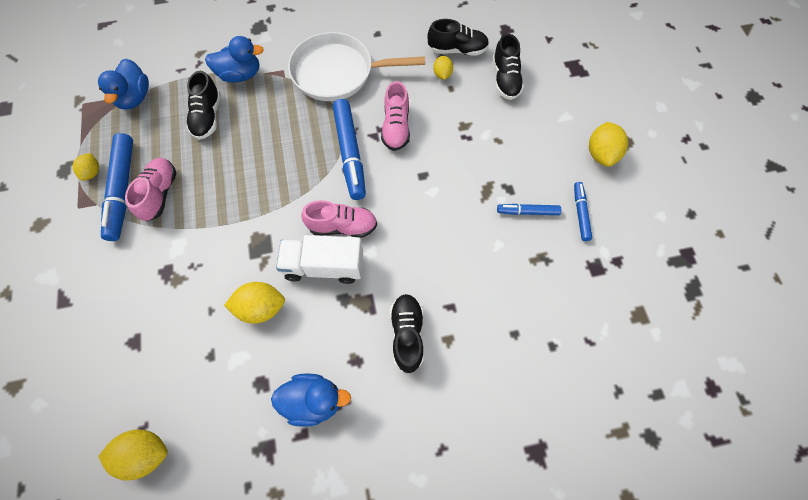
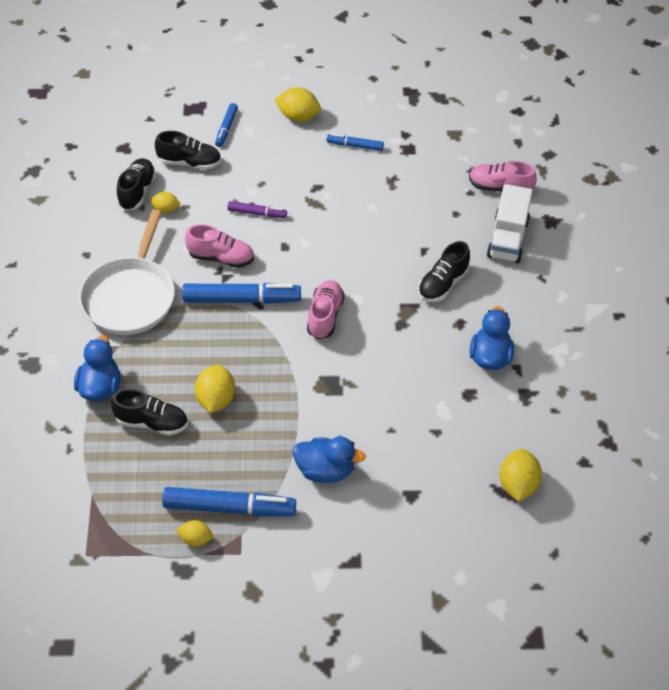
camera: 80 degrees left, 15 degrees down
blue duck [98,58,149,110] -> blue duck moved to [293,436,366,483]
pink shoe [125,158,177,221] -> pink shoe moved to [469,161,537,192]
yellow lemon [224,282,285,324] -> yellow lemon moved to [195,365,235,413]
white truck [276,235,363,284] -> white truck moved to [487,184,533,263]
black shoe [390,294,423,373] -> black shoe turned 60 degrees counterclockwise [418,241,470,302]
blue marker [497,204,562,215] -> blue marker moved to [215,103,238,147]
none -> purple marker [227,201,287,218]

